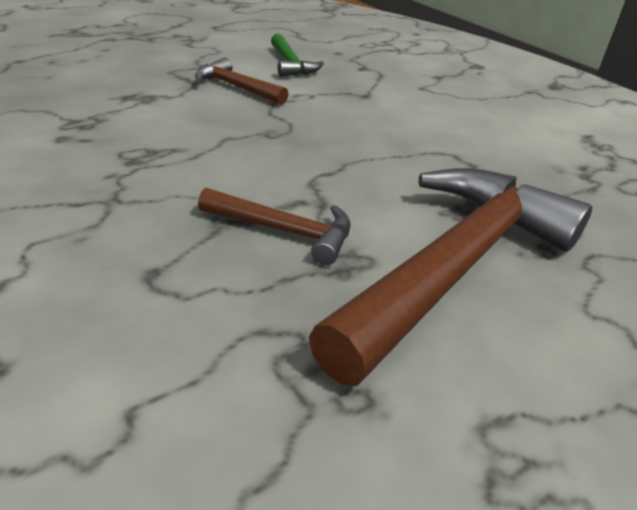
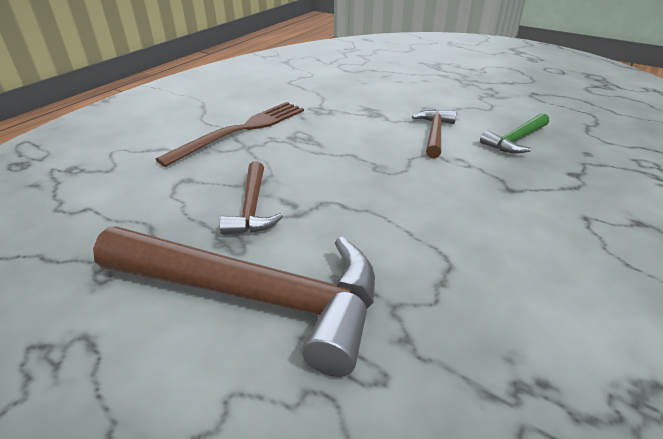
camera: 70 degrees right, 0 degrees up
none -> brown fork [155,102,304,167]

